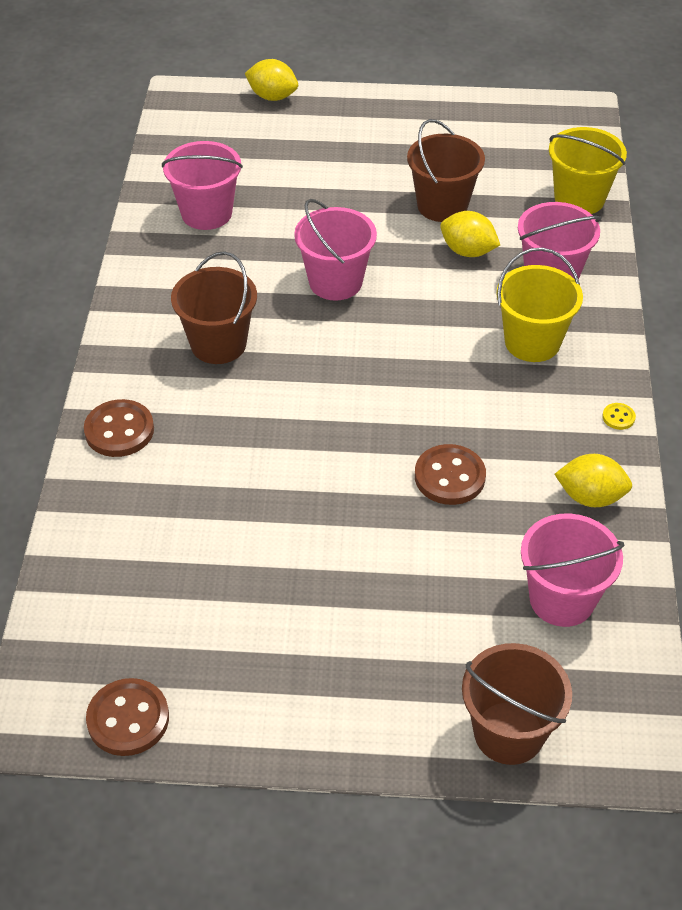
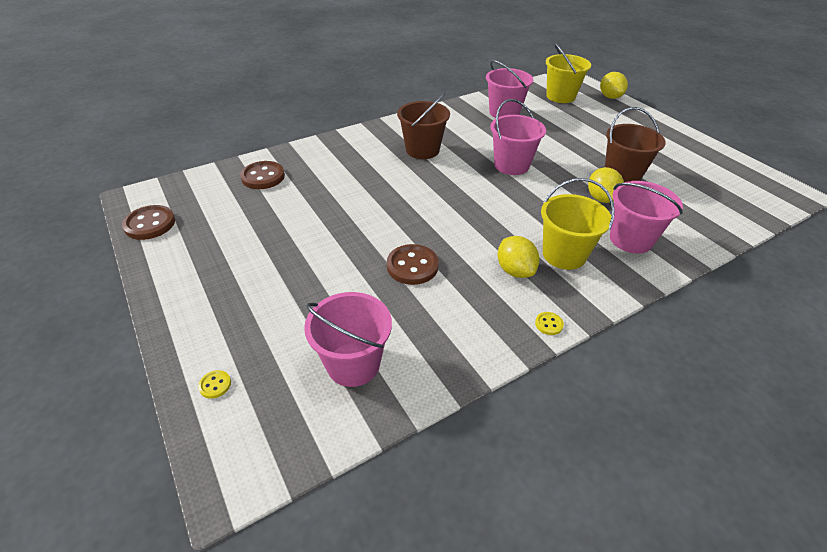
camera: 55 degrees right, 5 degrees down
brown button [84,399,154,457] -> brown button moved to [240,161,285,189]
brown bucket [462,643,572,765] -> yellow button [198,370,231,399]
yellow bucket [549,127,627,214] -> yellow bucket moved to [546,43,591,103]
yellow lemon [554,454,632,507] -> yellow lemon moved to [498,236,539,278]

